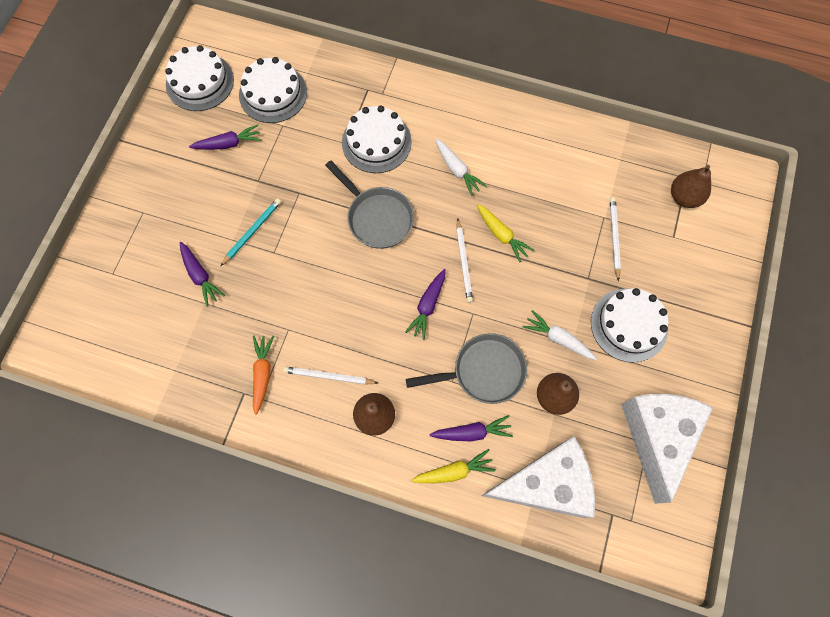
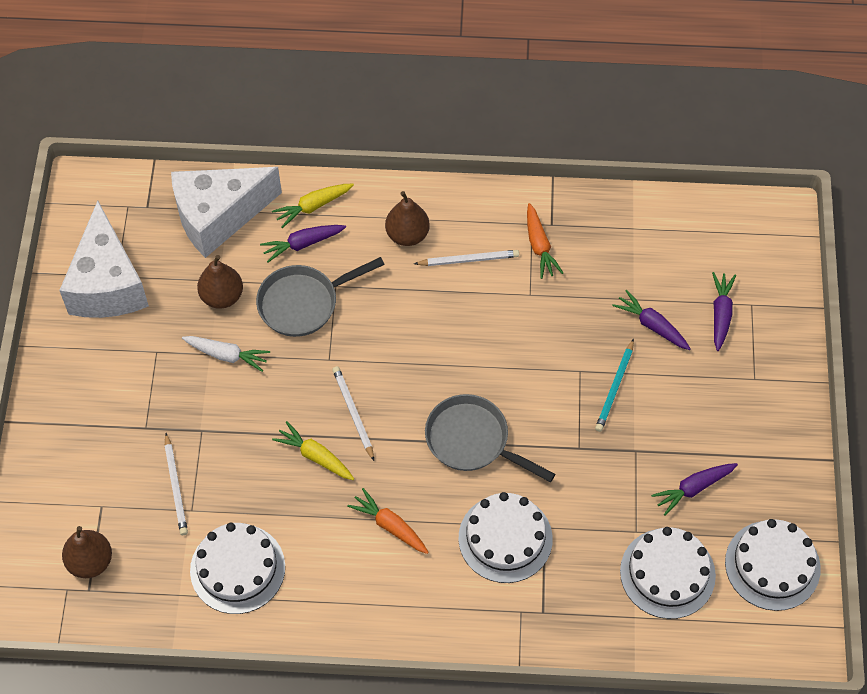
camera: 165 degrees right, 10 degrees down
purple carrot [405,269,446,340] -> purple carrot moved to [712,272,736,351]
white carrot [436,139,487,196] -> orange carrot [347,488,429,554]
white cake [591,288,668,363] -> white cake moved to [190,523,285,614]

